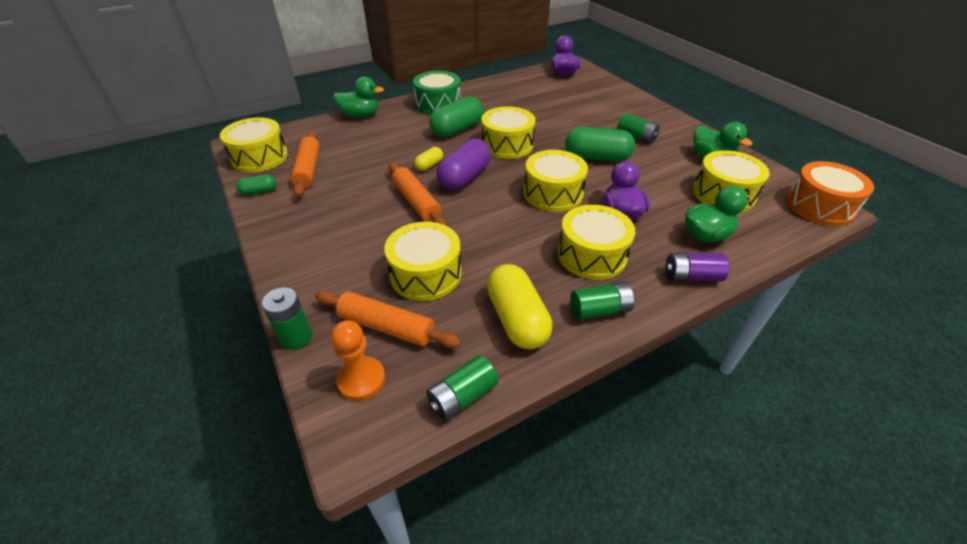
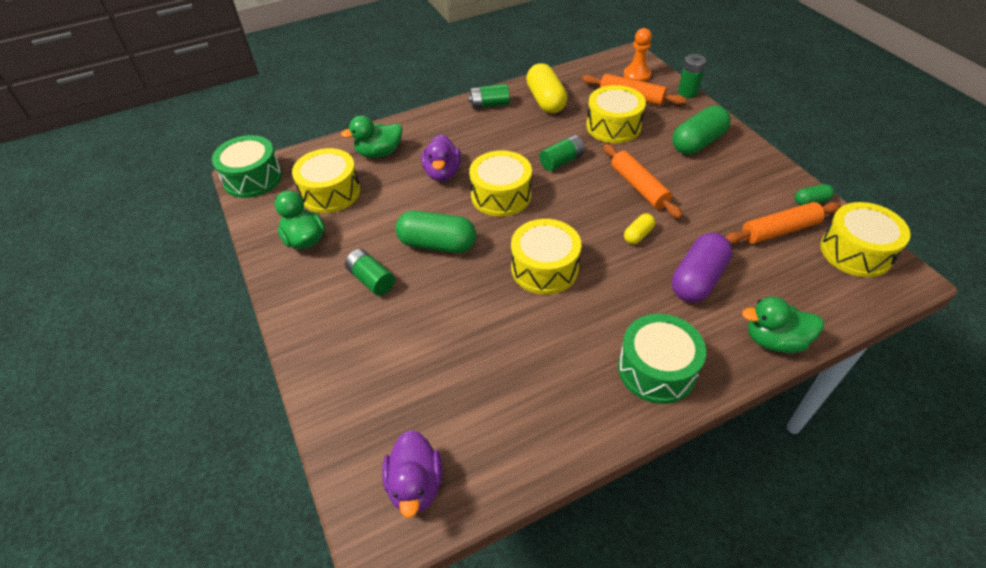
camera: 175 degrees left, 5 degrees up
orange rolling pin [290,131,320,197] -> orange rolling pin turned 75 degrees clockwise [726,202,841,244]
green battery [426,355,499,421] -> green battery moved to [539,135,585,171]
green capsule [429,97,484,138] -> green capsule moved to [672,105,731,155]
purple capsule [437,139,491,190] -> purple capsule moved to [672,233,732,302]
yellow drum [558,205,635,280] -> none
purple battery [665,253,729,282] -> none
orange drum [786,161,874,226] -> green drum [212,135,282,198]

